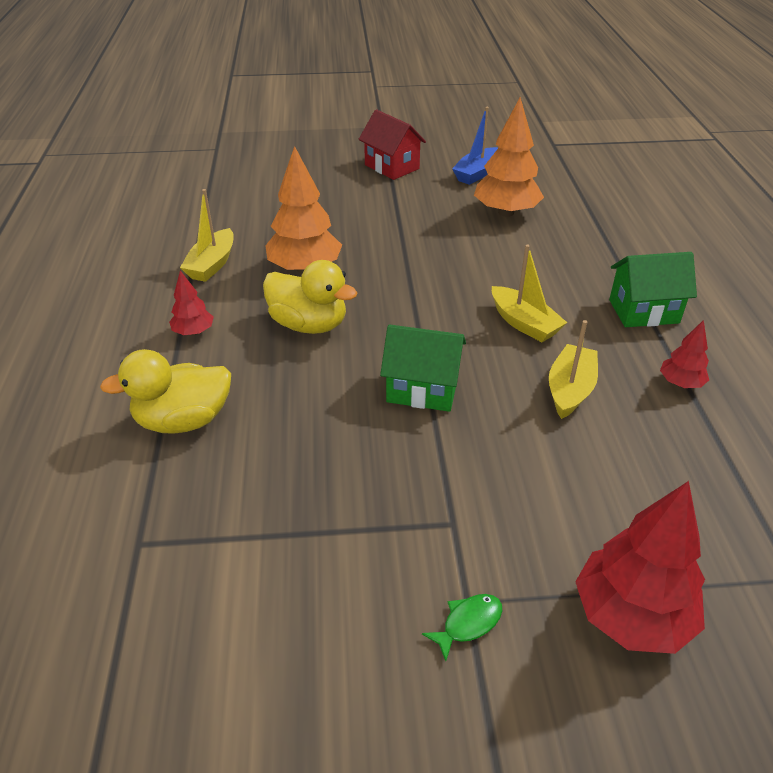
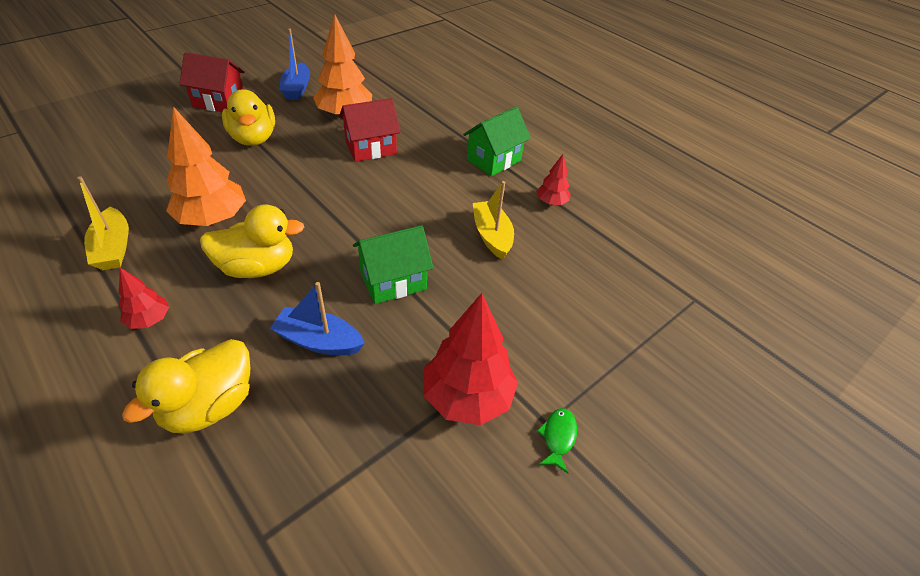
camera: 40 degrees left, 5 degrees up
yellow boat [492,244,567,342] -> none
red tree [575,481,705,654] -> red tree moved to [424,293,518,425]
none -> yellow duck [222,89,275,146]
none -> blue boat [270,282,365,355]
none -> red house [339,98,401,162]

